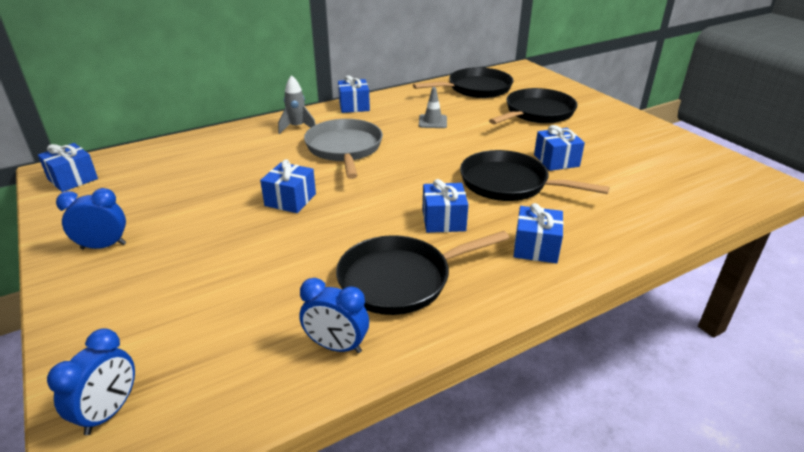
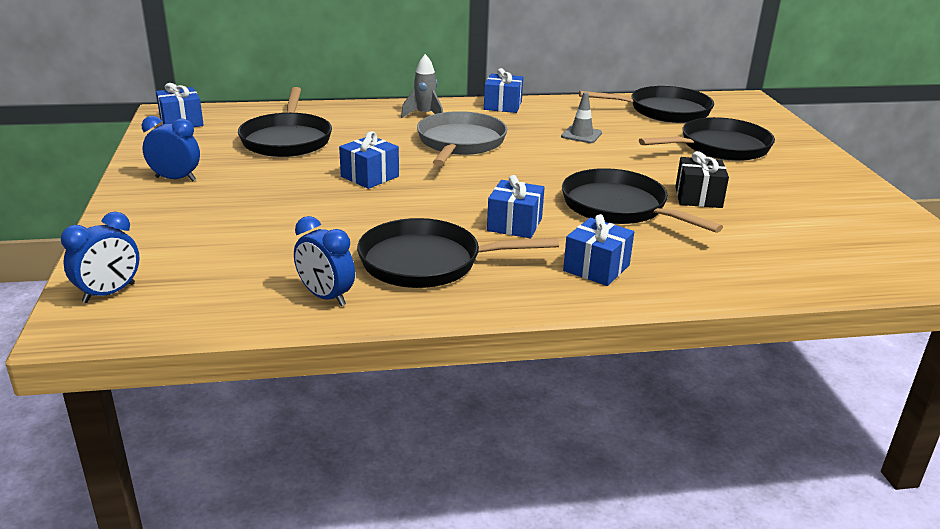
camera: 20 degrees right, 5 degrees down
blue gift [534,125,585,171] -> black gift [675,151,729,208]
none -> black pan [238,87,332,157]

